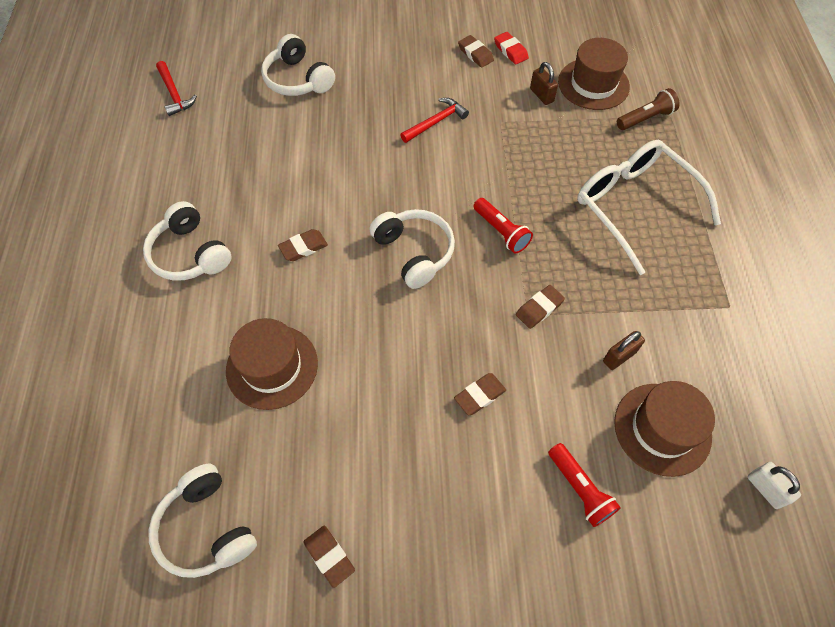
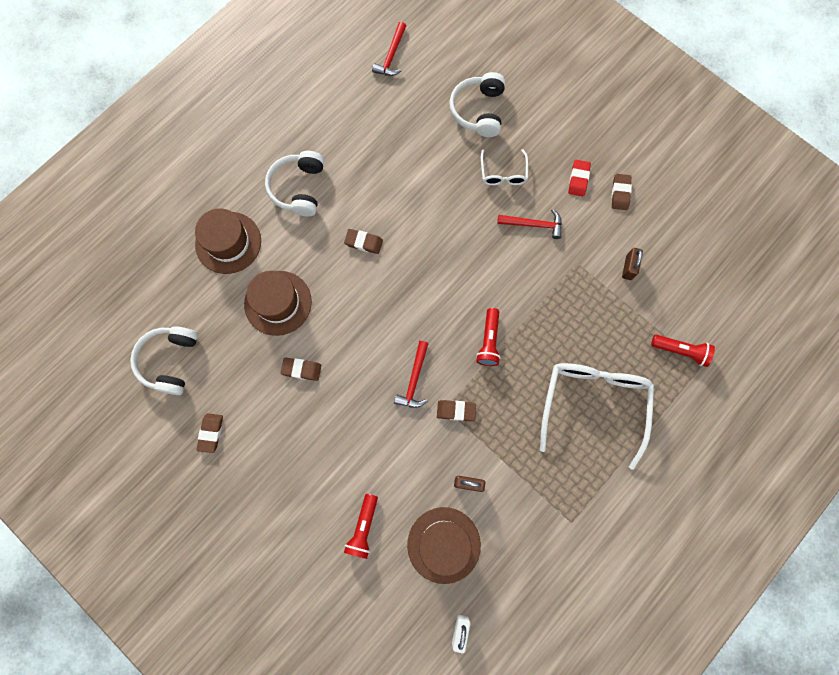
camera: 45 degrees right, 15 degrees up
white headphones [369,209,455,289] -> none
brown eraser [454,373,506,415] -> brown eraser moved to [281,358,321,381]
red eraser [494,32,529,65] -> red eraser moved to [568,160,591,197]
brown hat [558,38,630,110] -> brown hat moved to [195,208,261,274]
brown flashlight [617,88,680,130] -> red flashlight [651,335,715,367]
none -> red hammer [394,341,429,408]
none -> white glasses [481,149,528,185]

